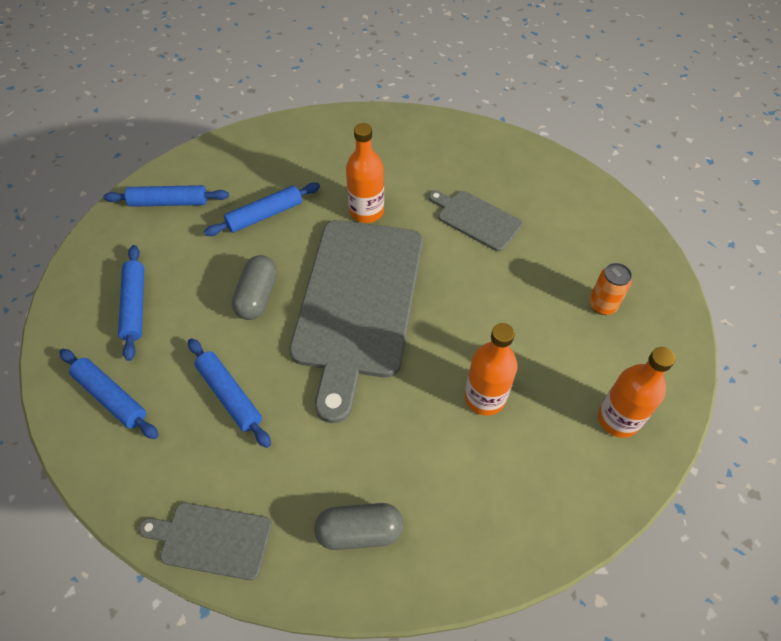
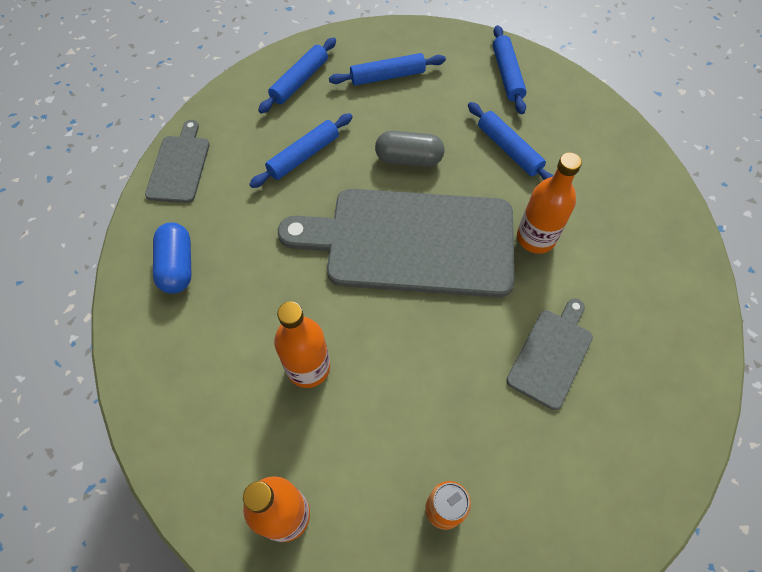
camera: 85 degrees right, 5 degrees up
grey capsule [314,503,403,550] -> blue capsule [153,222,191,294]

